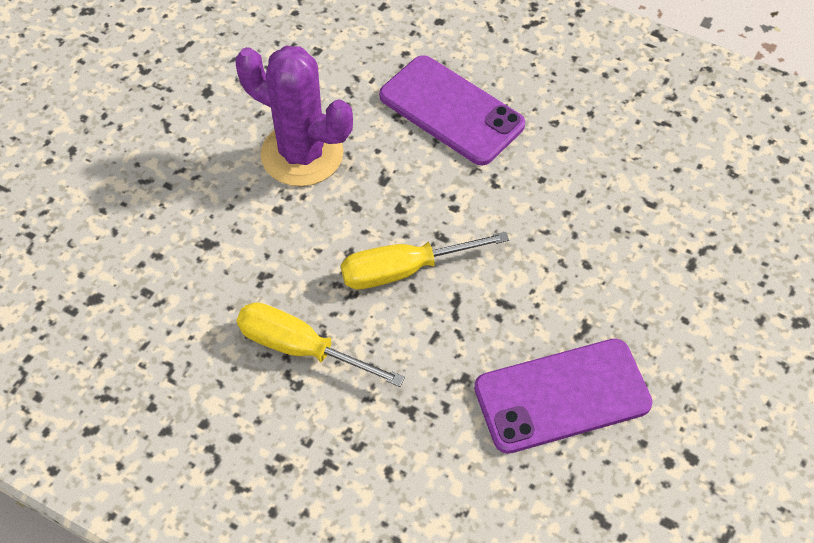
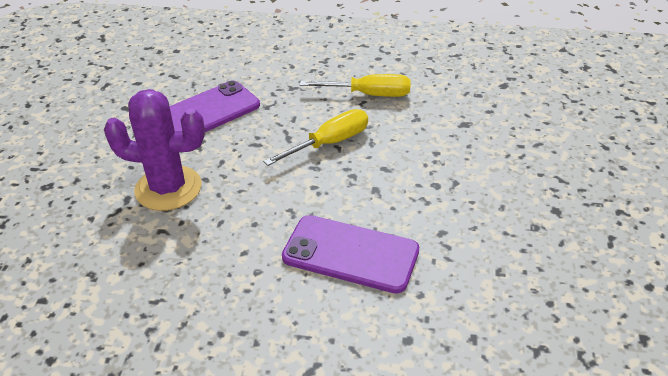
camera: 160 degrees right, 15 degrees down
purple cactus [235,46,353,186] -> purple cactus moved to [104,89,205,211]

